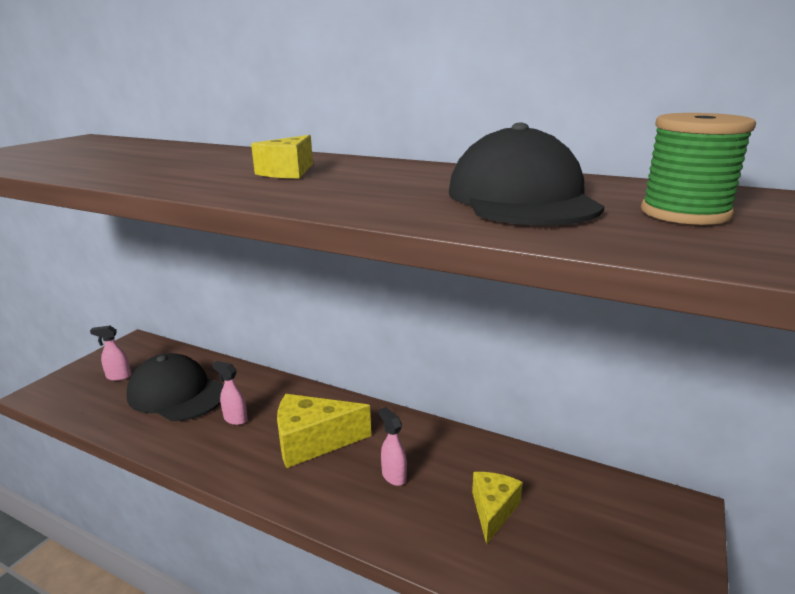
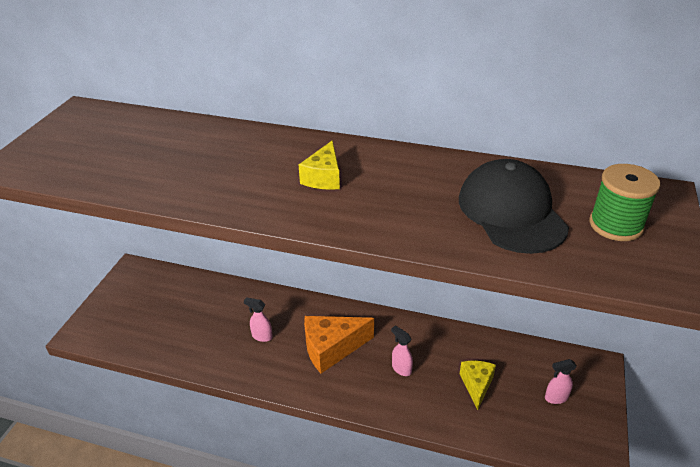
camera: 10 degrees left, 15 degrees up
pink spray bottle [90,326,131,381] -> pink spray bottle moved to [545,359,577,404]
black cap [126,353,224,421] -> none
yellow cheese [277,394,371,468] -> orange cheese [304,316,374,373]

